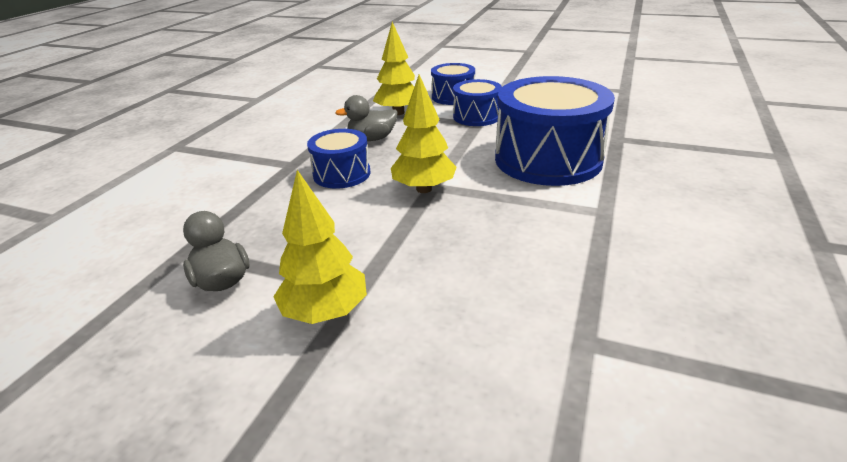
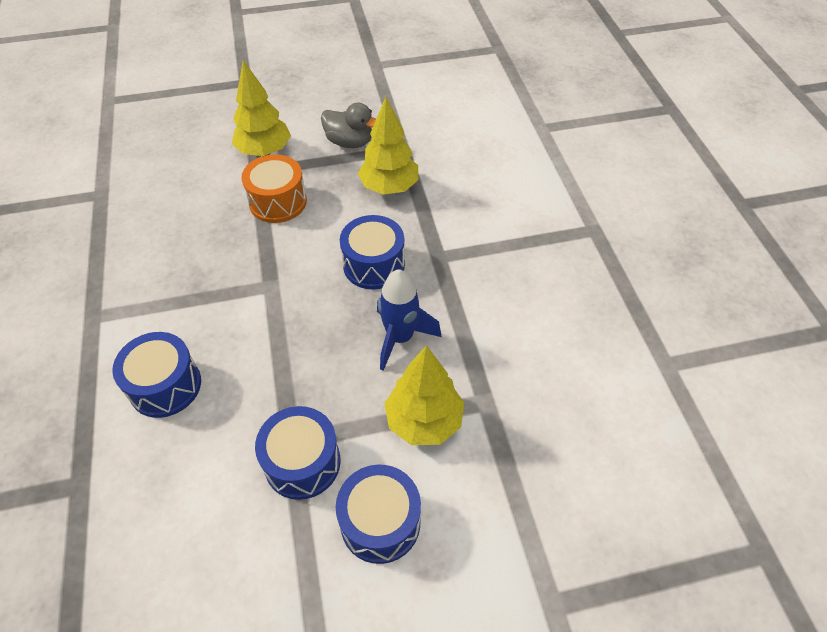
camera: 145 degrees right, 20 degrees up
grey duck [335,95,397,141] -> blue rocket [377,269,442,371]
yellow tree [391,74,457,193] -> yellow tree moved to [358,97,419,195]
blue drum [495,76,615,186] -> blue drum [112,332,201,418], size x0.53
none -> orange drum [241,154,307,223]

